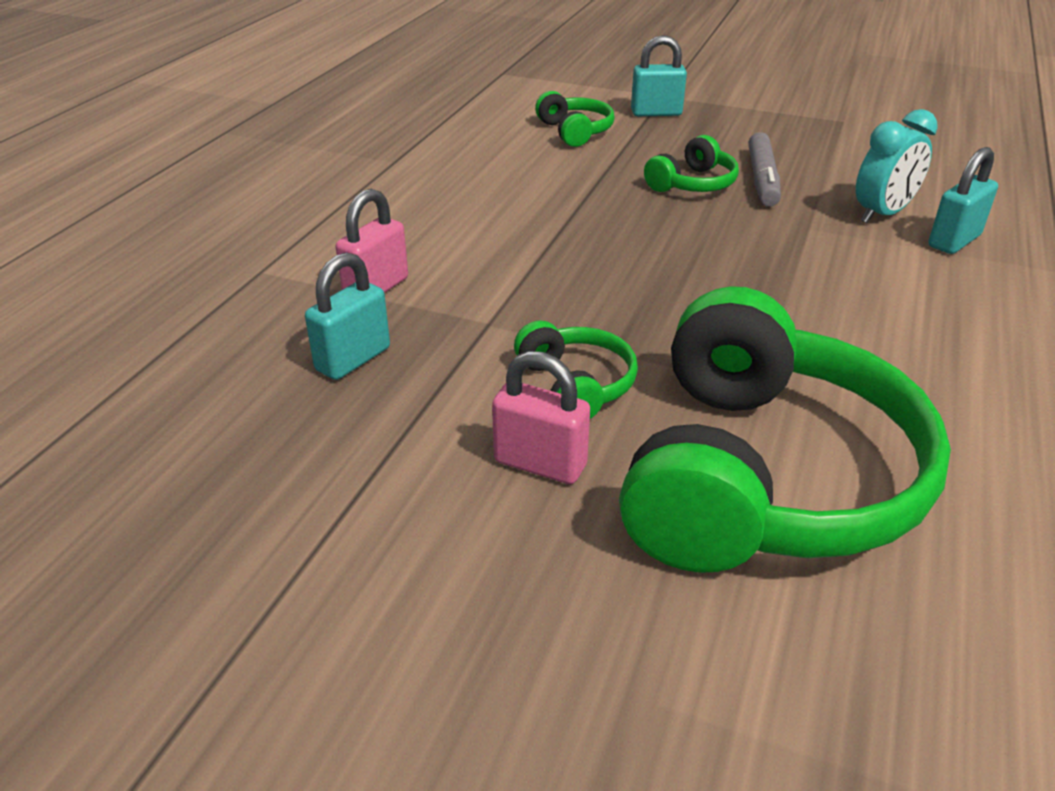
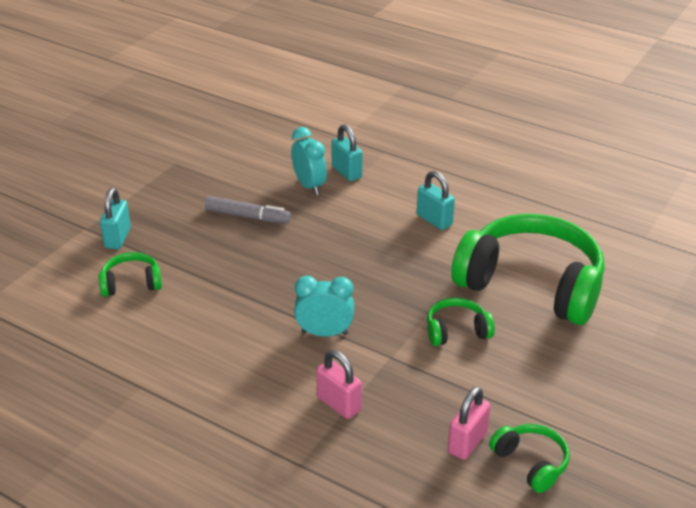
camera: 80 degrees left, 0 degrees up
turquoise padlock [305,252,390,380] -> turquoise padlock moved to [417,171,455,230]
pink padlock [492,351,590,484] -> pink padlock moved to [448,387,491,460]
green headphones [644,135,739,192] -> green headphones moved to [489,424,570,493]
none -> turquoise clock [294,276,354,337]

